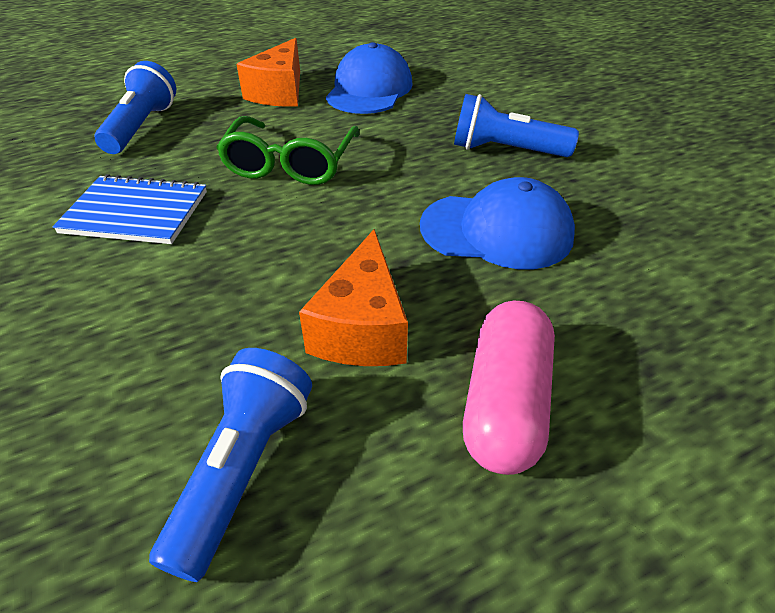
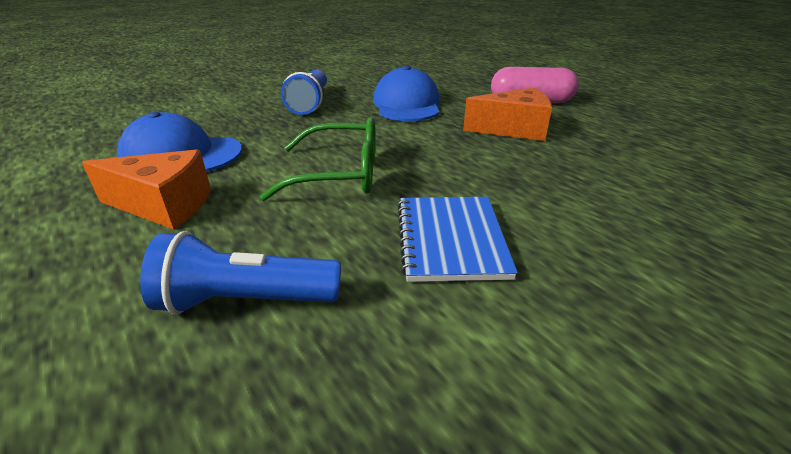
camera: 100 degrees left, 10 degrees down
blue flashlight [149,348,312,582] -> none

